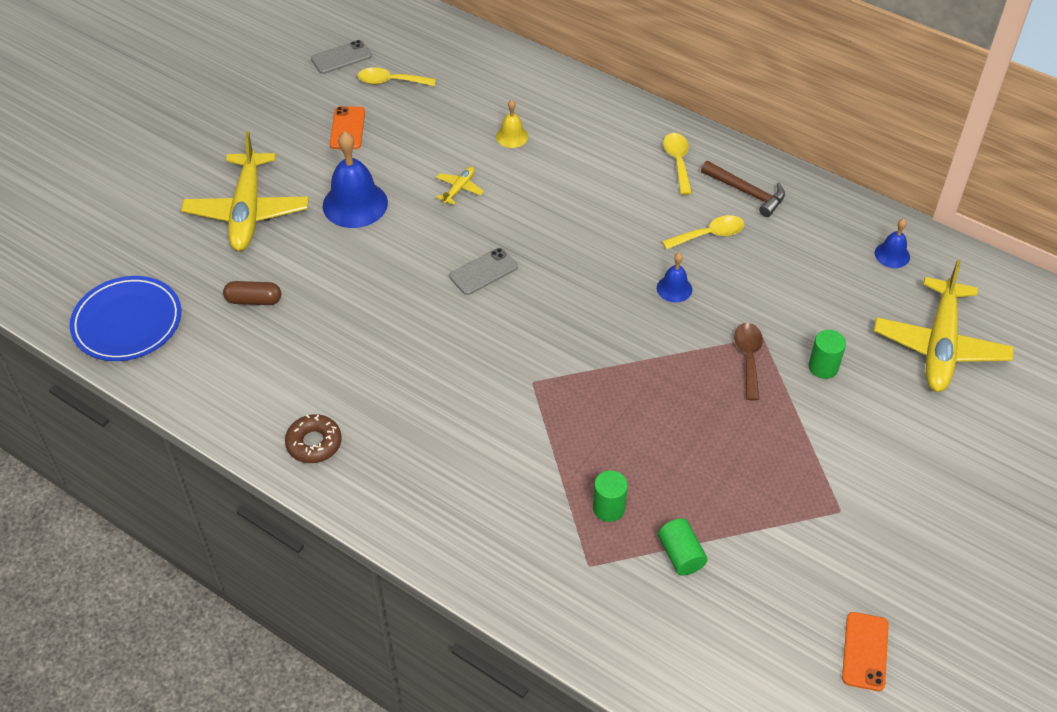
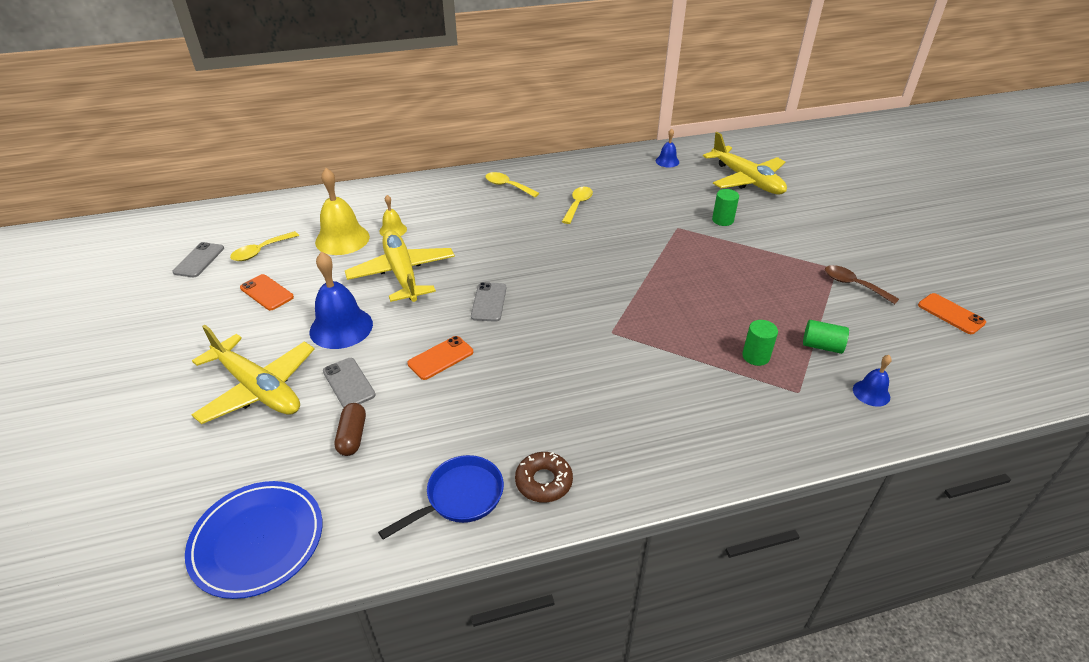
camera: 50 degrees left, 10 degrees down
brown capsule [223,281,281,305] -> brown capsule turned 45 degrees counterclockwise [335,403,366,456]
yellow plane [436,166,484,205] -> yellow plane [345,230,455,302], size x2.36
blue bell [657,253,692,303] -> blue bell moved to [853,355,892,407]
brown hammer [701,161,785,217] -> none
brown spoon [734,323,763,400] -> brown spoon moved to [825,265,899,304]
none -> yellow bell [315,168,370,255]
none -> grey phone [323,358,375,408]
none -> blue pan [378,455,504,540]
none -> orange phone [408,336,473,380]

